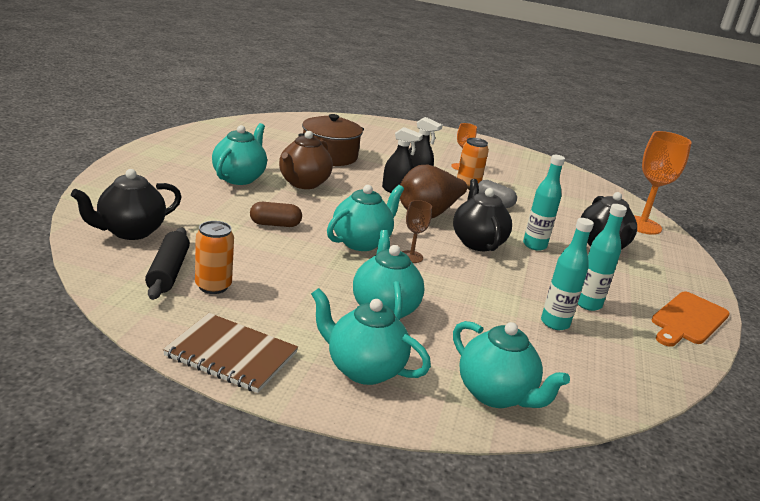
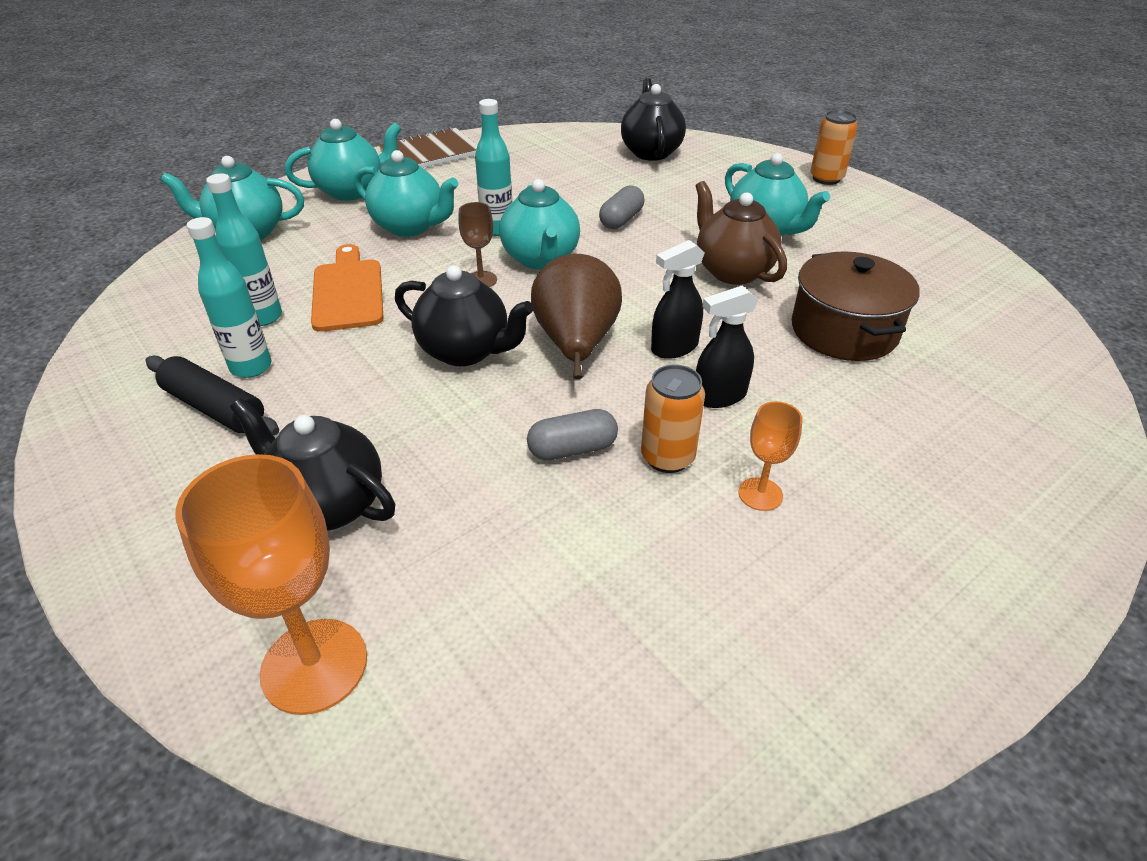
camera: 130 degrees right, 15 degrees up
black rolling pin [145,228,190,300] -> black rolling pin moved to [146,355,279,435]
orange can [195,221,234,294] -> orange can moved to [810,110,858,185]
brown capsule [250,202,302,227] -> grey capsule [599,185,644,229]
turquoise bottle [523,155,565,251] -> turquoise bottle moved to [475,99,513,236]
orange cutting board [652,292,730,347] -> orange cutting board moved to [311,244,384,332]

